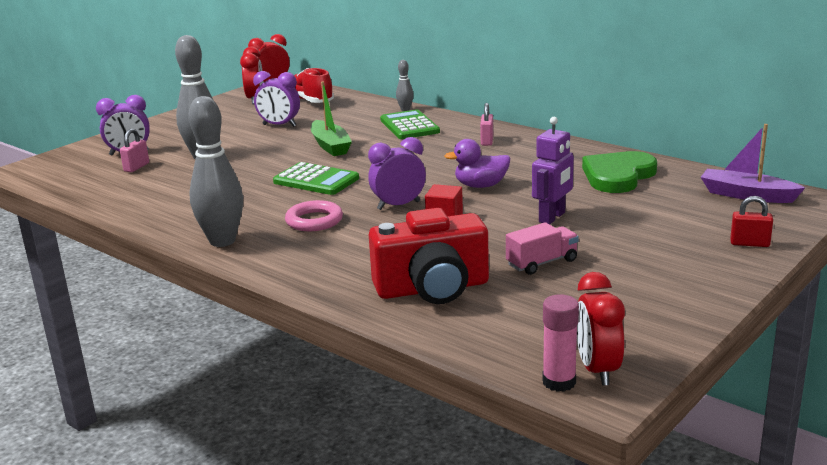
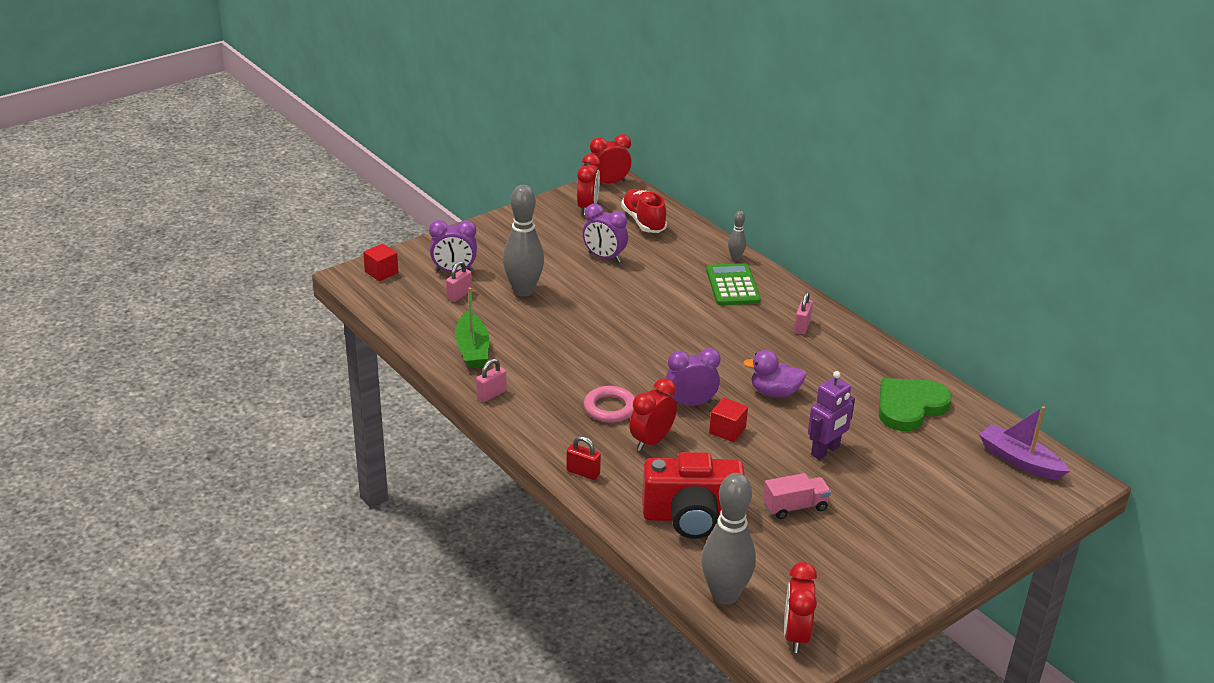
camera: 10 degrees right, 10 degrees up
grey bowling pin [188,96,243,247] -> grey bowling pin moved to [701,473,756,605]
green calculator [273,162,359,195] -> none
green boat [311,82,352,156] -> green boat moved to [455,287,489,368]
pink glue stick [542,294,579,392] -> none
red padlock [730,196,773,247] -> red padlock moved to [566,436,601,480]
none -> red cube [363,243,398,281]
none -> pink padlock [476,359,507,402]
none -> red clock [630,378,677,451]

